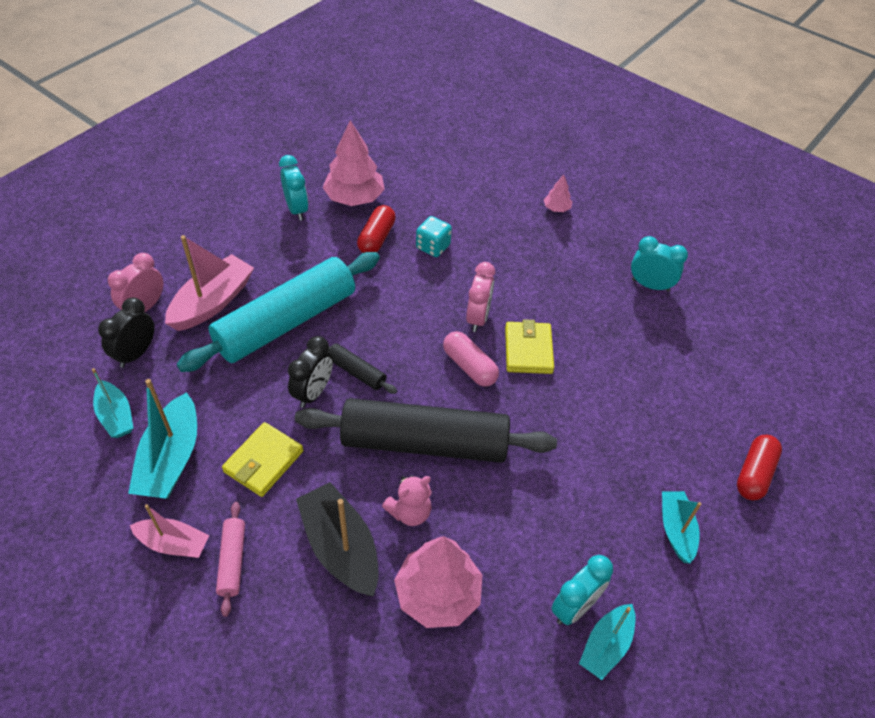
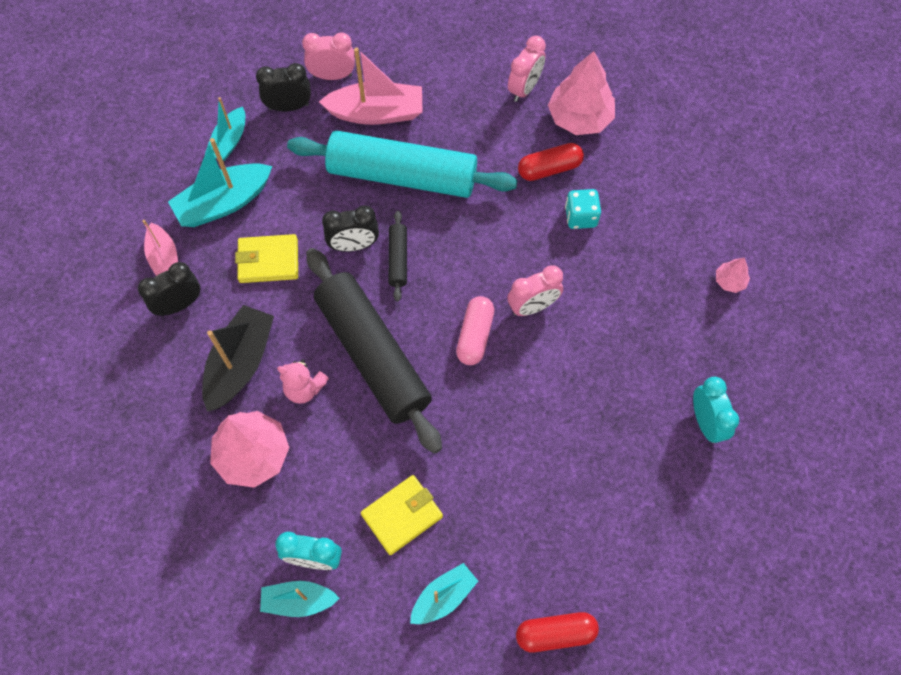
camera: 55 degrees right, 15 degrees up
pink rolling pin [216,502,245,617] -> black clock [138,262,200,316]
turquoise clock [279,155,308,221] -> pink clock [508,36,546,102]
yellow wallet [505,319,554,374] -> yellow wallet moved to [361,475,443,555]

